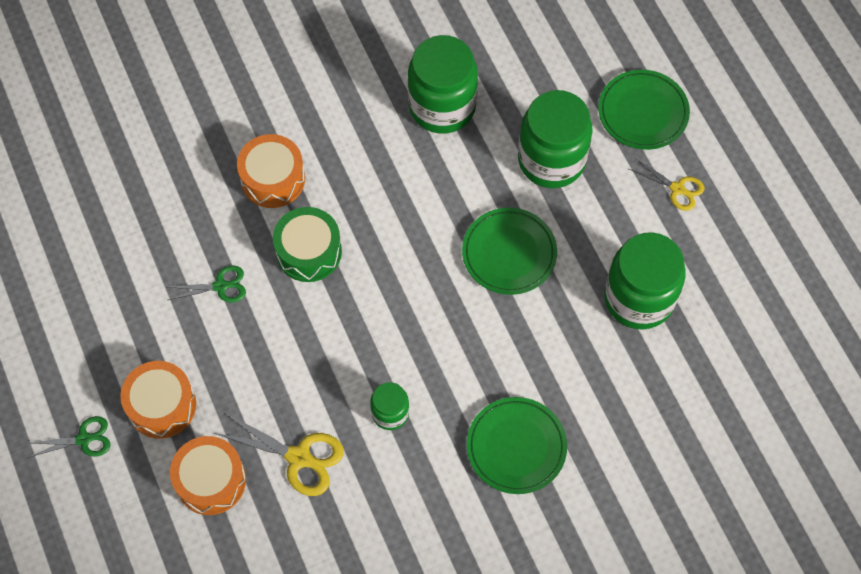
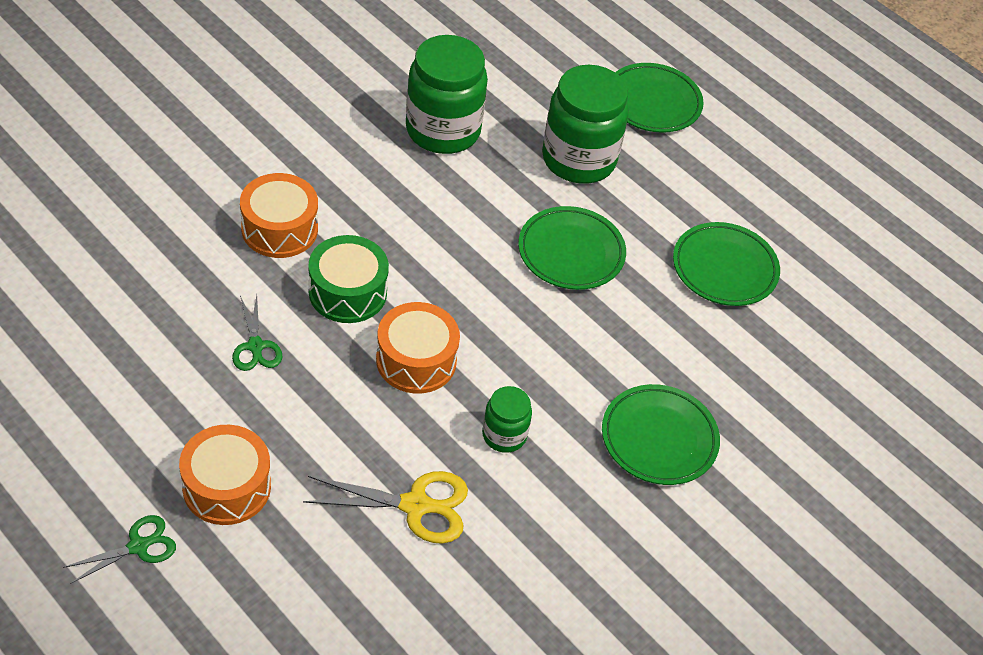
camera: 25 degrees left, 15 degrees down
green scissors [168,265,246,303] -> green scissors turned 105 degrees clockwise [232,295,282,371]
orange drum [170,436,246,515] -> orange drum moved to [376,302,460,394]
green jar [604,232,686,330] -> green plate [673,222,780,306]
yellow scissors [629,158,705,211] -> none

